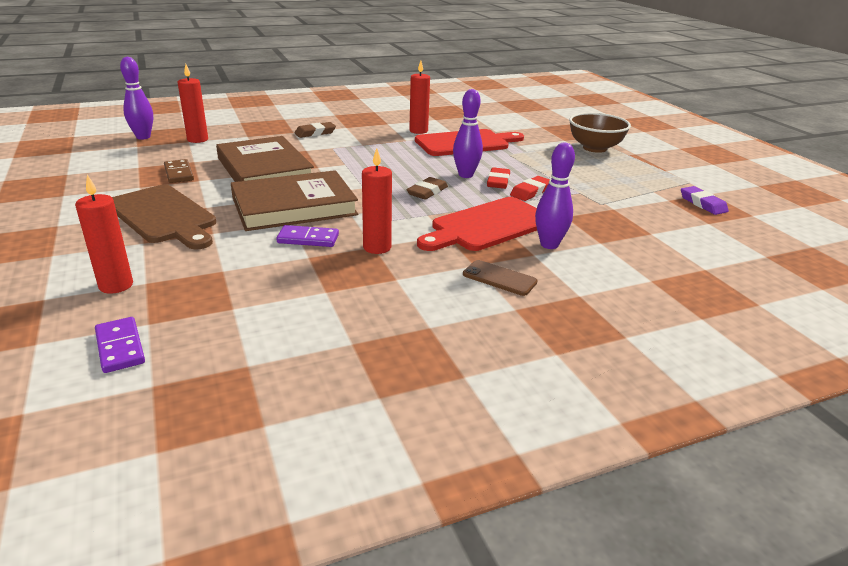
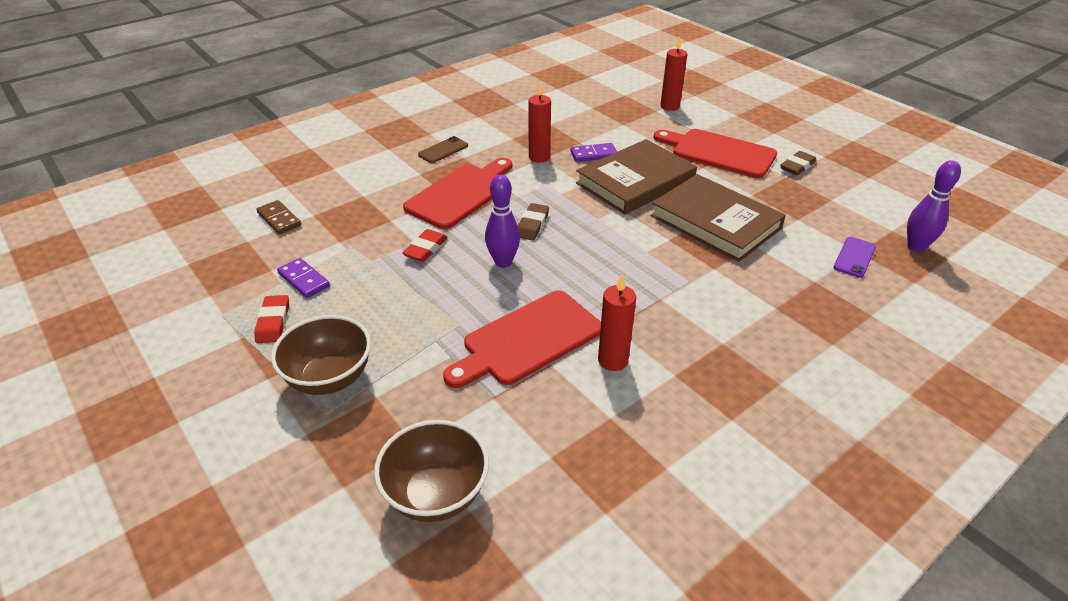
camera: 165 degrees right, 10 degrees up
purple domino [95,317,145,373] -> purple domino moved to [277,258,330,298]
brown cutting board [112,185,216,250] -> red cutting board [653,129,777,178]
brown domino [164,159,194,183] -> brown domino moved to [256,200,301,234]
red candle [177,64,208,143] -> purple phone [833,237,876,278]
brown eraser [294,122,336,138] -> brown eraser moved to [780,151,817,175]
brown phone [463,260,538,296] -> brown phone turned 60 degrees counterclockwise [418,136,468,163]
red eraser [487,167,510,189] -> red eraser moved to [254,295,289,343]
purple bowling pin [535,143,575,249] -> none
purple eraser [681,186,729,215] -> none
none -> brown bowl [374,420,489,522]

